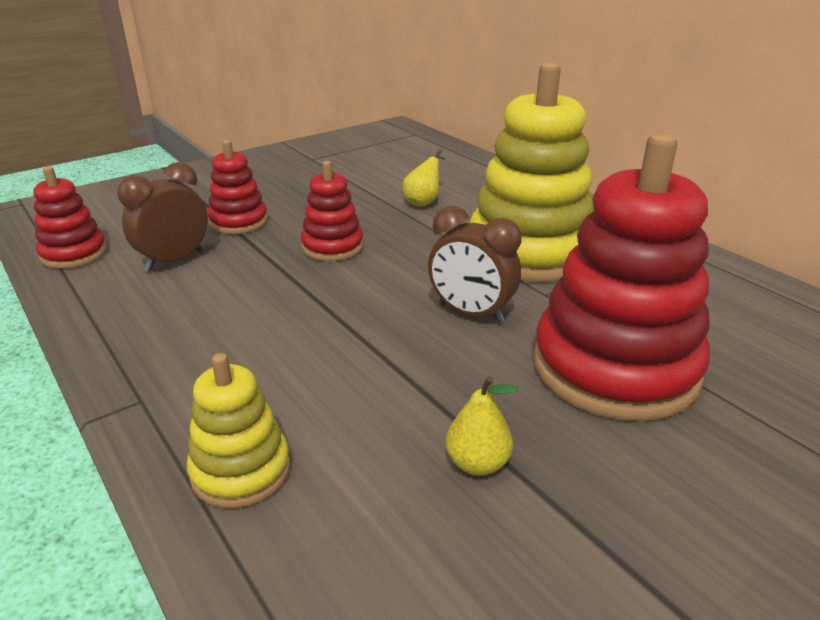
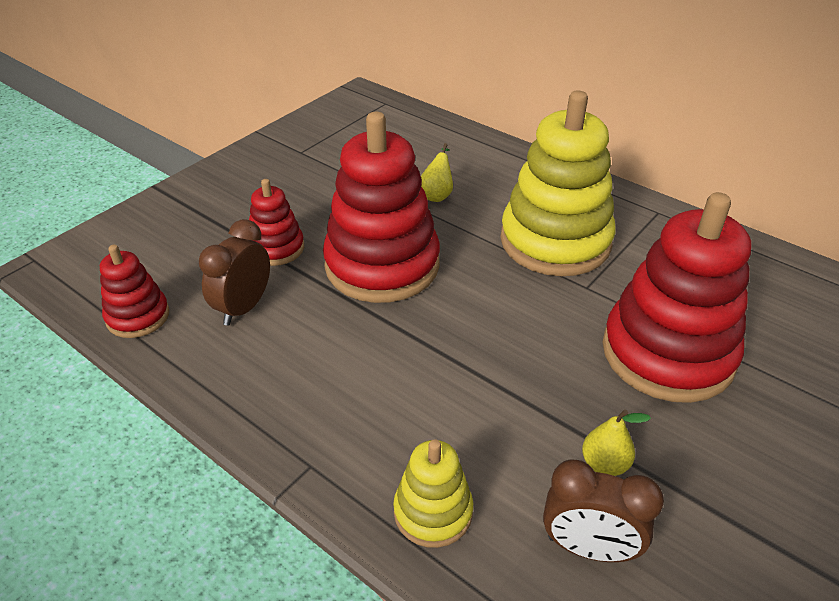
camera: 15 degrees left, 10 degrees up
red stacking toy [301,161,363,261] -> red stacking toy [323,112,440,303], size x2.01
brown clock [428,206,521,324] -> brown clock moved to [543,459,664,562]

